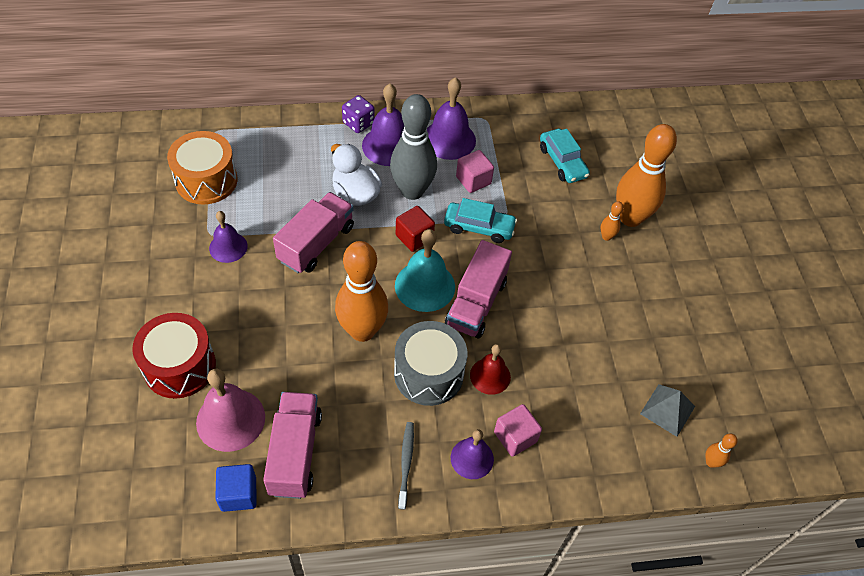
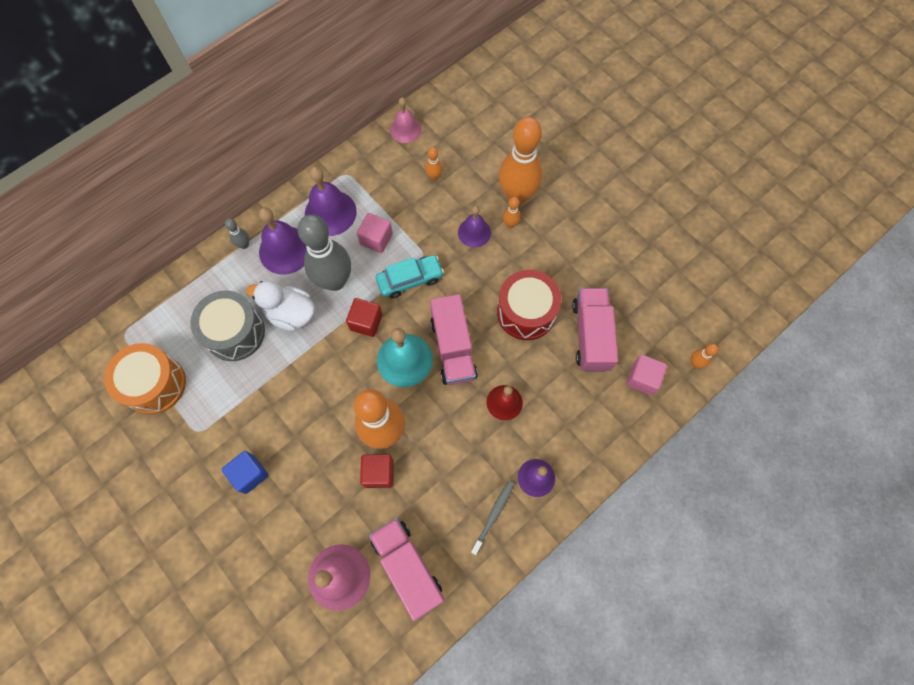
camera: 30 degrees left, 15 degrees up
red drum [132,313,216,398] -> red drum moved to [497,270,561,340]
purple bell [209,211,248,263] -> purple bell moved to [458,206,491,248]
blue cube [215,464,256,512] -> blue cube moved to [221,451,268,494]
pink truck [273,192,354,273] -> pink truck moved to [572,288,618,372]
purple dice [342,95,375,133] -> grey bowling pin [225,219,249,249]
grey drum [394,321,467,406] -> grey drum moved to [190,291,265,361]
grey toothbrush [398,422,414,510] -> grey toothbrush turned 60 degrees clockwise [471,481,514,555]
pink cube [494,404,542,457] -> pink cube moved to [627,355,667,395]
turquoise car [540,129,590,183] -> orange bowling pin [425,147,442,181]
grey pyramid [640,384,695,437] -> none
none -> red cube [360,454,394,488]
none -> pink bell [390,97,421,143]

